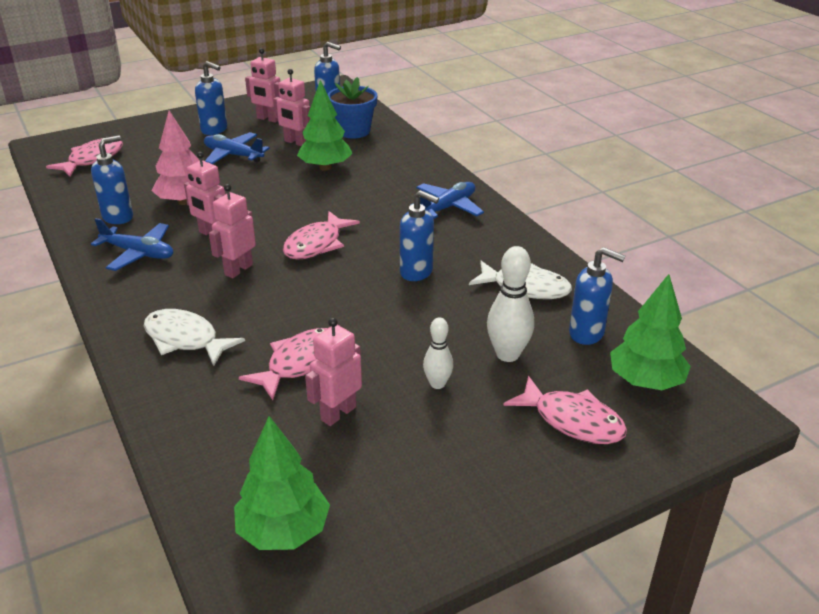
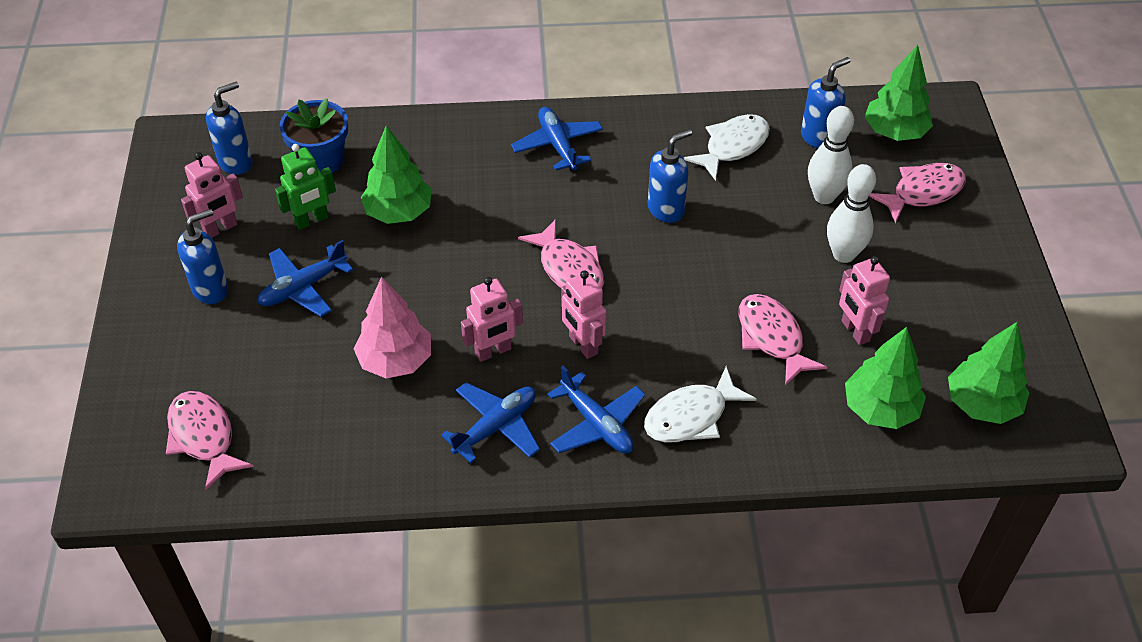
camera: 65 degrees left, 15 degrees up
blue soap dispenser [91,135,133,224] -> none
pink robot [273,69,311,146] -> green robot [275,144,336,230]
white bowling pin [423,317,453,389] -> white bowling pin [827,164,876,263], size x1.61
none -> blue plane [547,365,645,453]
none -> green tree [845,327,926,429]

